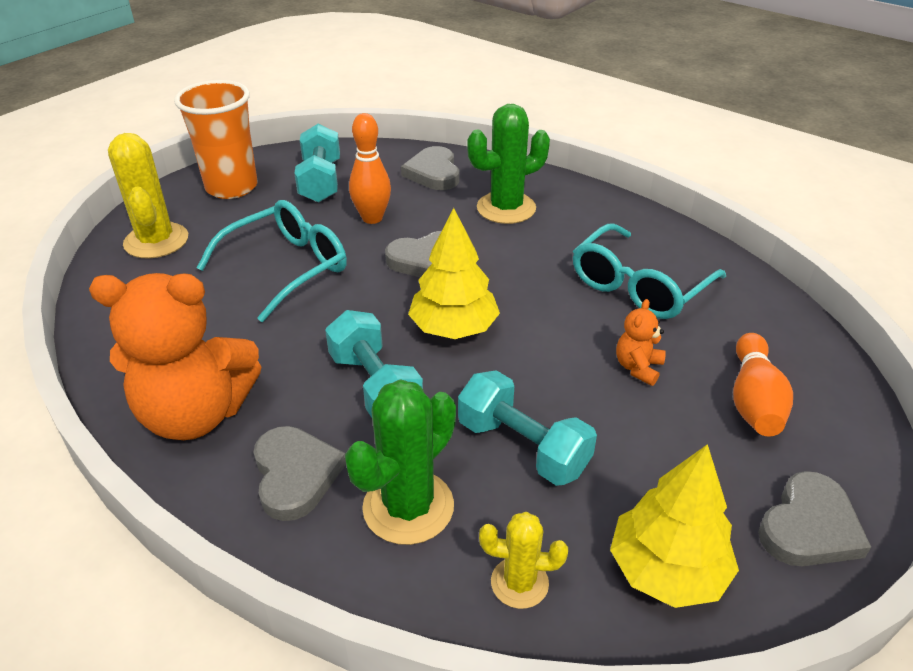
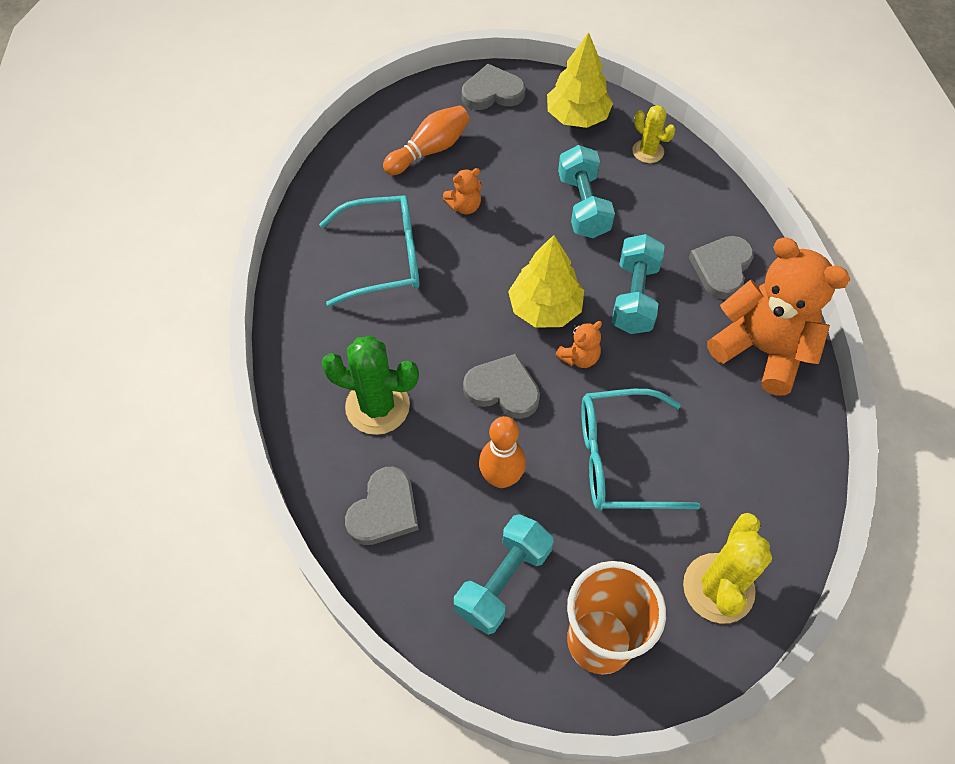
camera: 140 degrees left, 20 degrees up
green cactus [345,379,456,545] -> none
none -> orange teddy bear [555,321,602,368]

